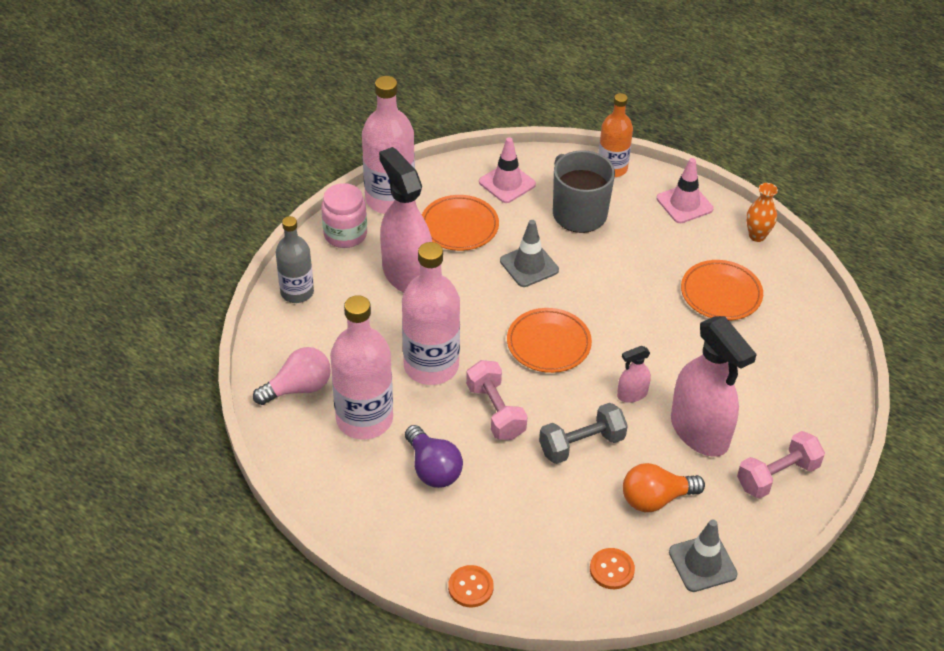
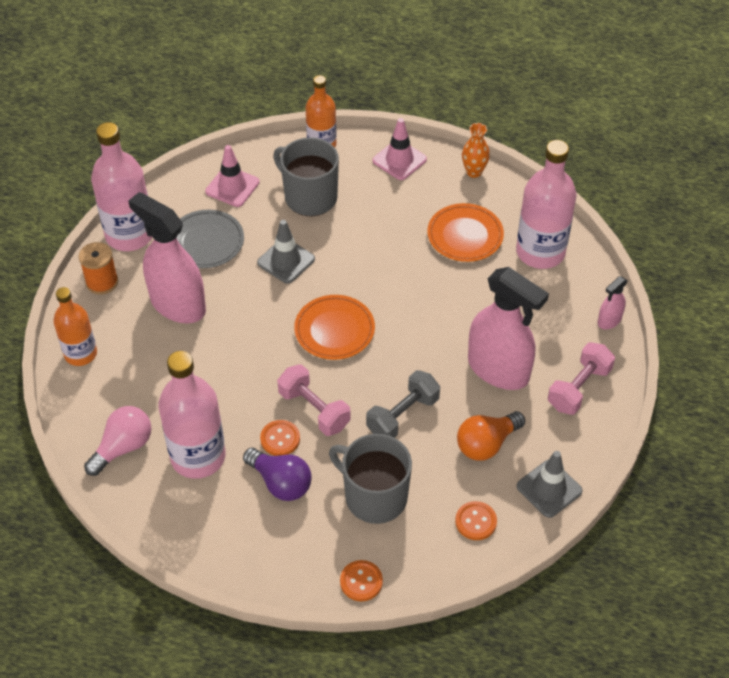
camera: 20 degrees left, 5 degrees up
grey bottle [276,216,314,303] -> orange bottle [53,287,97,366]
pink jar [321,183,367,248] -> orange spool [79,242,118,295]
pink bottle [402,242,460,385] -> pink bottle moved to [516,140,577,269]
orange plate [422,195,499,251] -> grey plate [176,210,244,268]
pink spray bottle [617,346,651,403] -> pink spray bottle moved to [598,276,628,329]
none -> orange button [260,420,300,456]
none -> grey mug [329,434,412,524]

